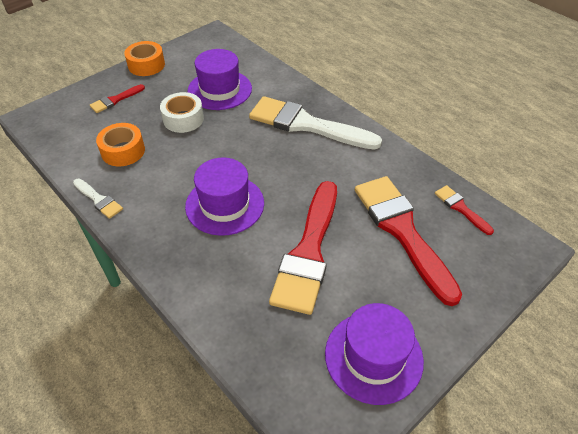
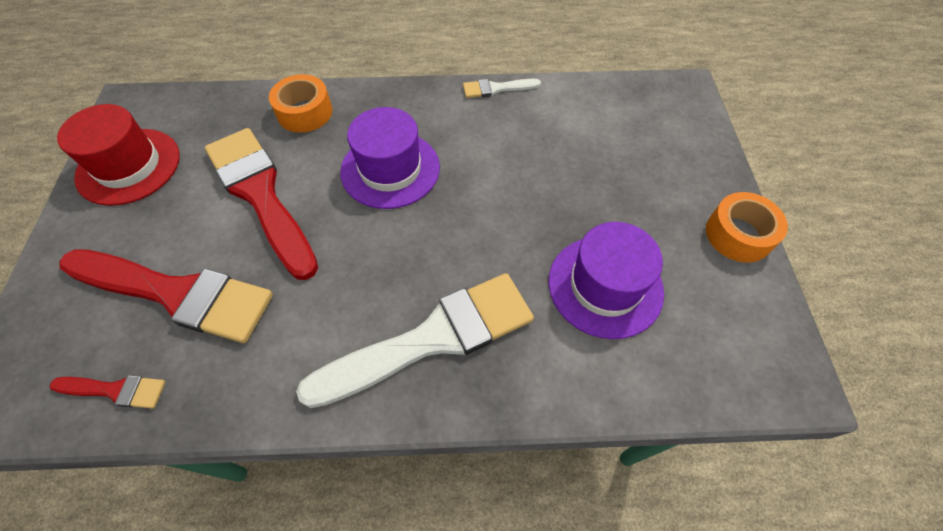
camera: 130 degrees right, 10 degrees up
red brush [90,84,145,113] -> none
orange tape [96,123,145,166] -> orange tape moved to [269,74,332,133]
white tape [160,92,204,133] -> none
purple hat [325,303,424,405] -> red hat [57,104,180,206]

